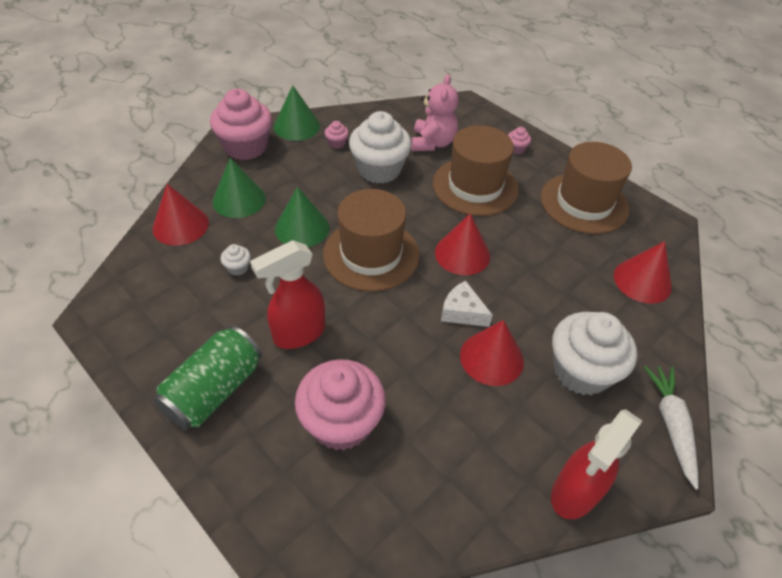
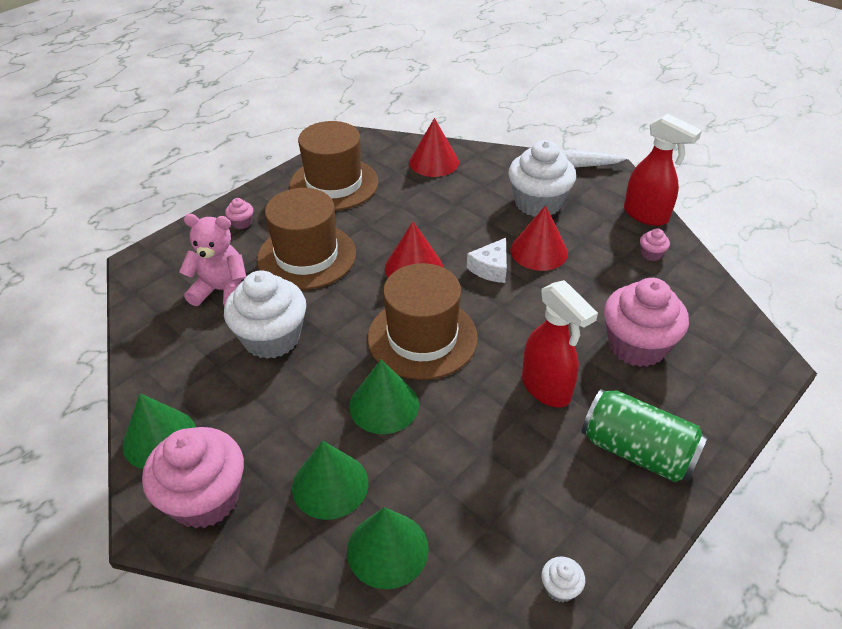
camera: 90 degrees left, 5 degrees down
red cone [153,184,209,246] -> green cone [347,507,429,589]
white cupcake [221,244,251,276] -> white cupcake moved to [541,556,585,602]
pink cupcake [325,121,349,149] -> pink cupcake moved to [640,228,670,261]

